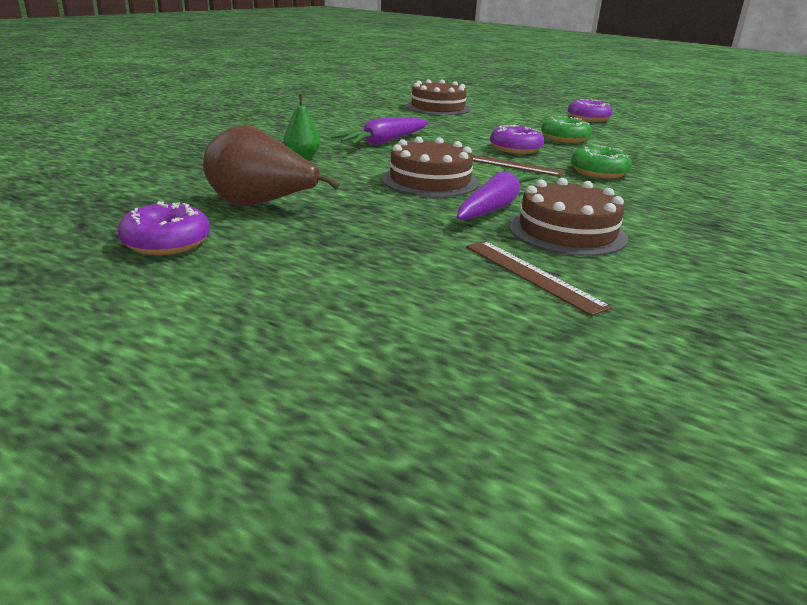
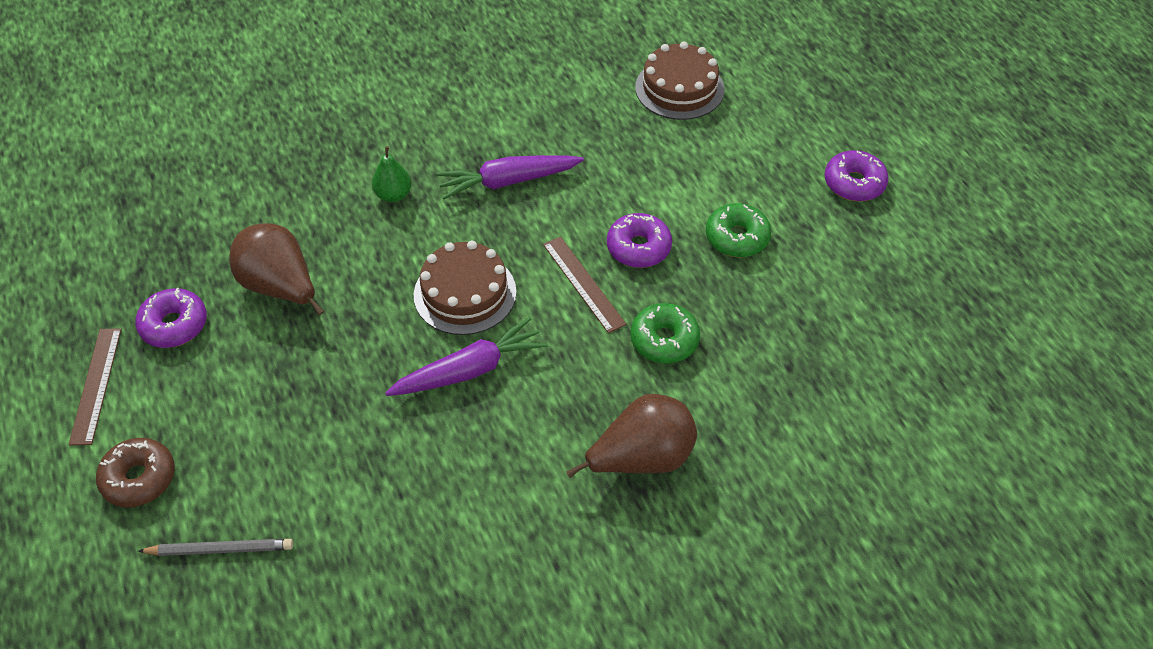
camera: 35 degrees right, 25 degrees up
brown ruler [466,241,612,316] -> brown ruler moved to [69,328,122,445]
brown cake [509,178,628,256] -> none
none -> brown donut [96,438,175,508]
none -> grey pencil [138,539,293,556]
none -> brown pear [566,394,697,478]

